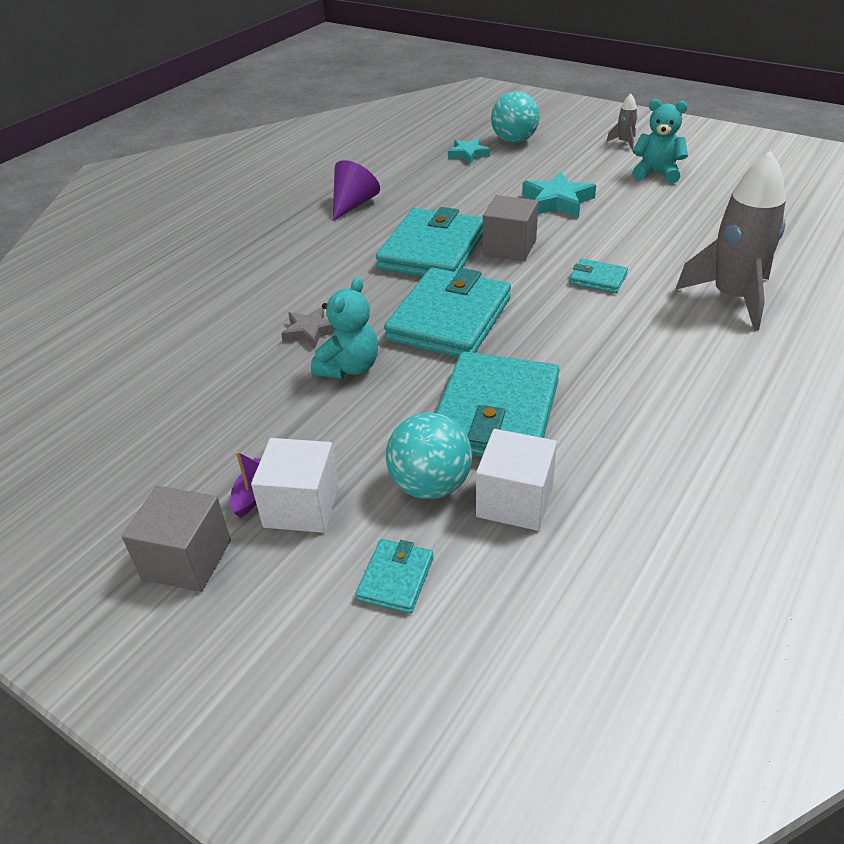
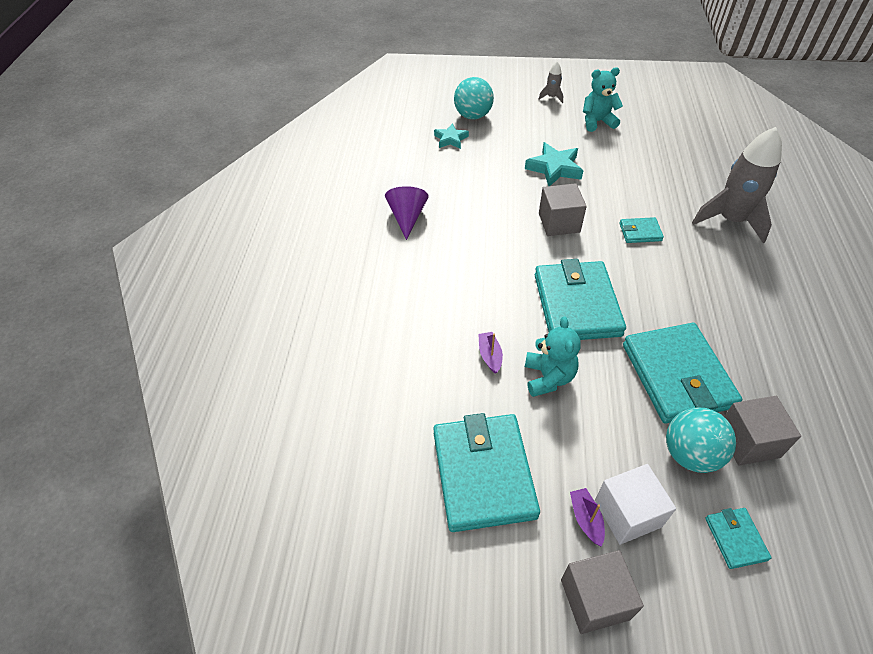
camera: 30 degrees left, 10 degrees up
grey star [281,307,335,349] -> purple boat [478,332,503,374]
turquoise wallet [376,207,483,277] -> turquoise wallet moved to [433,413,540,532]
white cube [476,429,557,531] -> grey cube [724,396,801,466]

